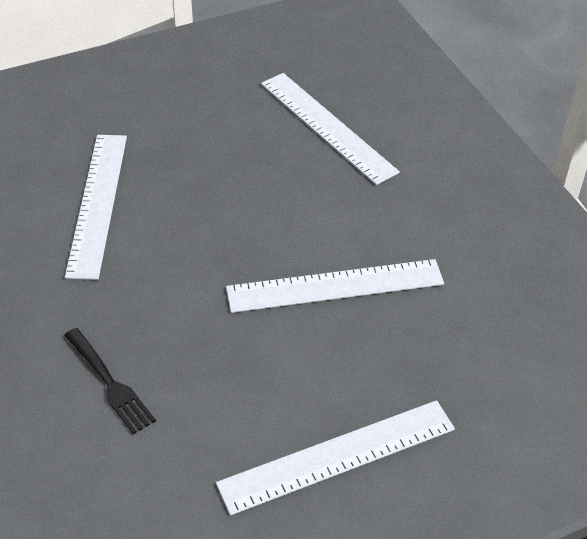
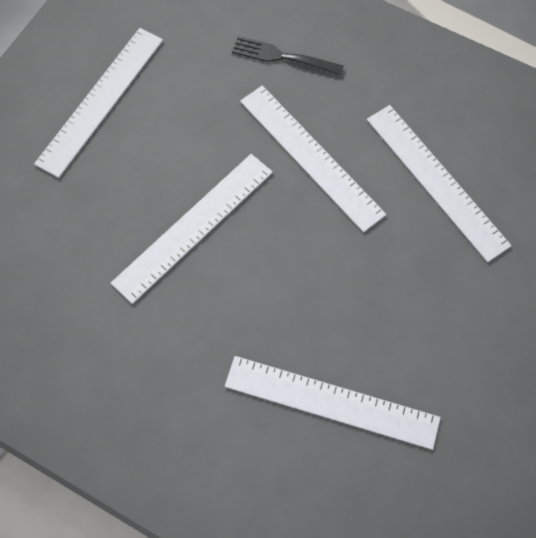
camera: 145 degrees right, 20 degrees up
none -> white ruler [240,85,386,232]

